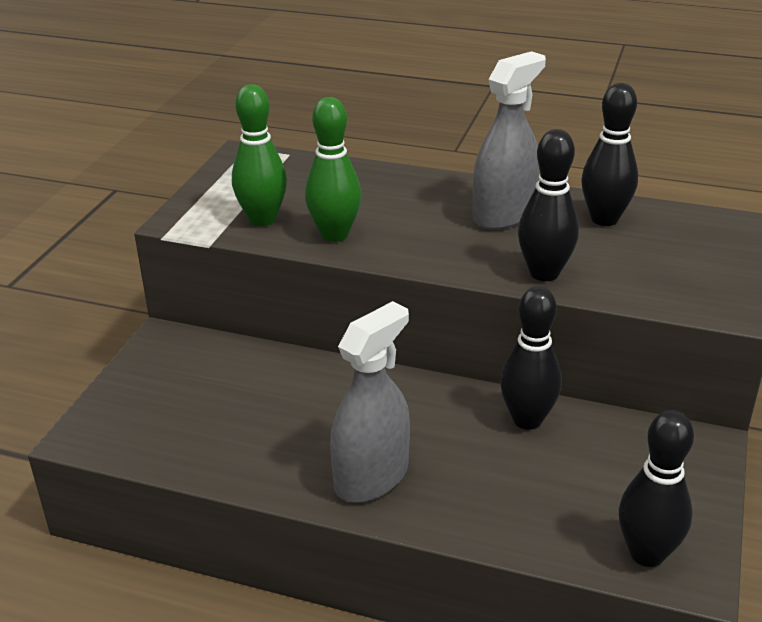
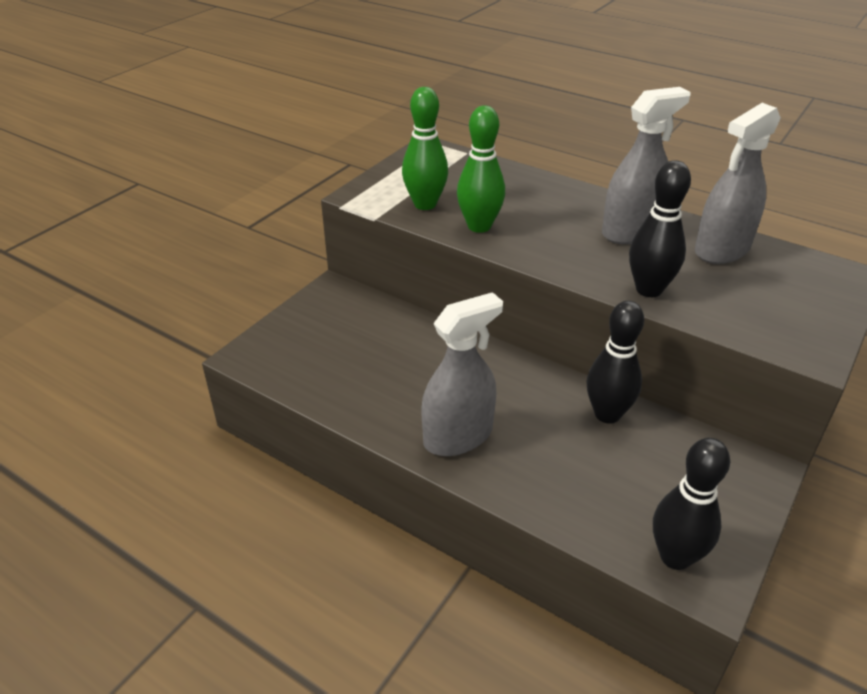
camera: 15 degrees right, 5 degrees up
black bowling pin [581,83,638,226] -> grey spray bottle [695,103,781,264]

